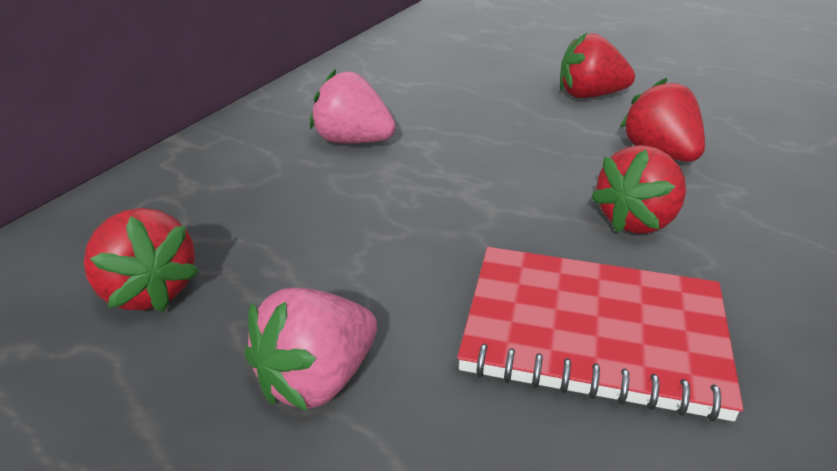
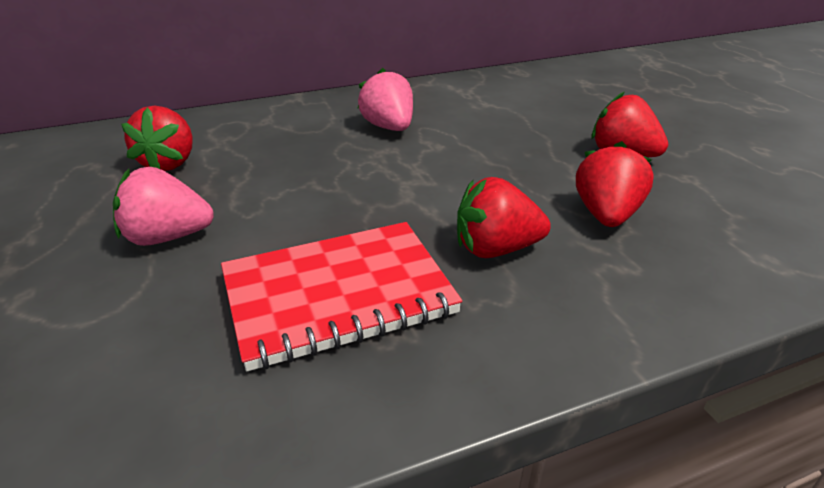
camera: 40 degrees right, 0 degrees up
red notebook [457,247,743,421] -> red notebook turned 75 degrees counterclockwise [221,222,462,371]

